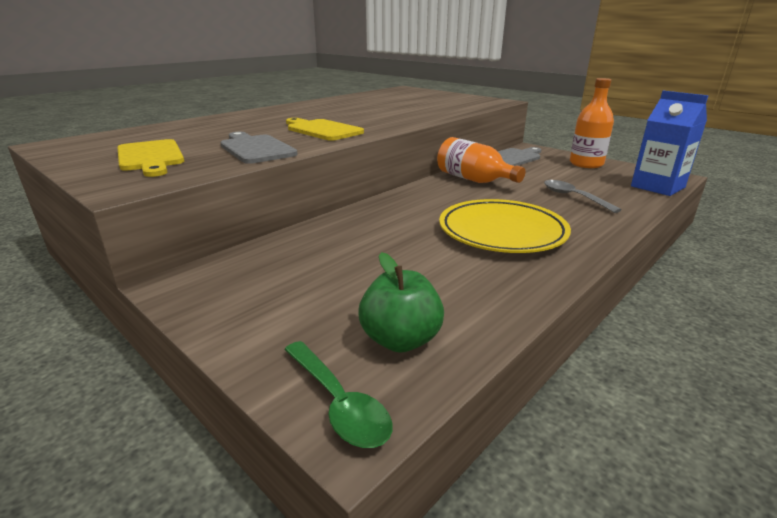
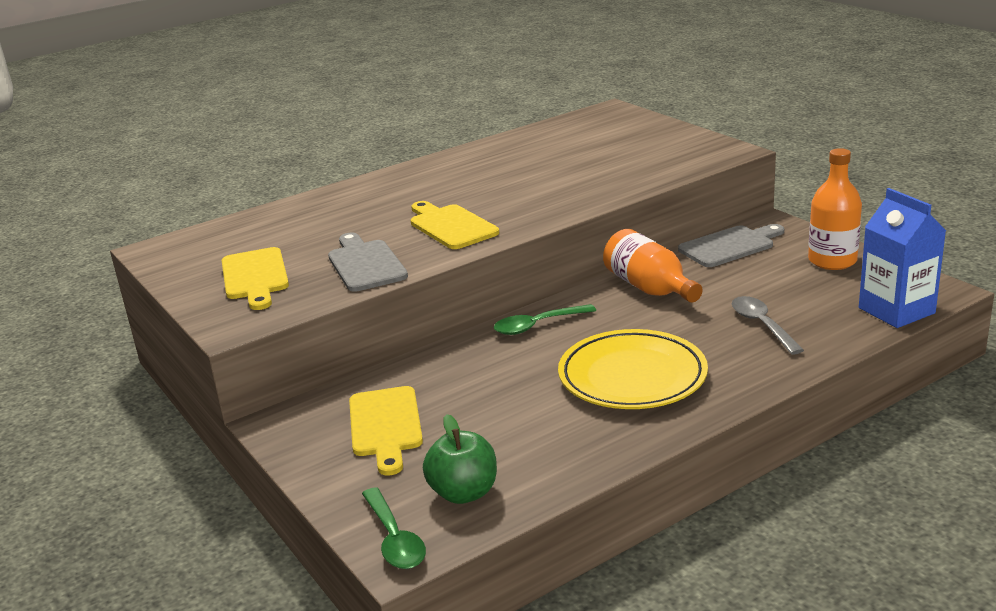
camera: 15 degrees right, 0 degrees up
none -> yellow cutting board [349,386,423,476]
none -> green spoon [494,304,596,335]

